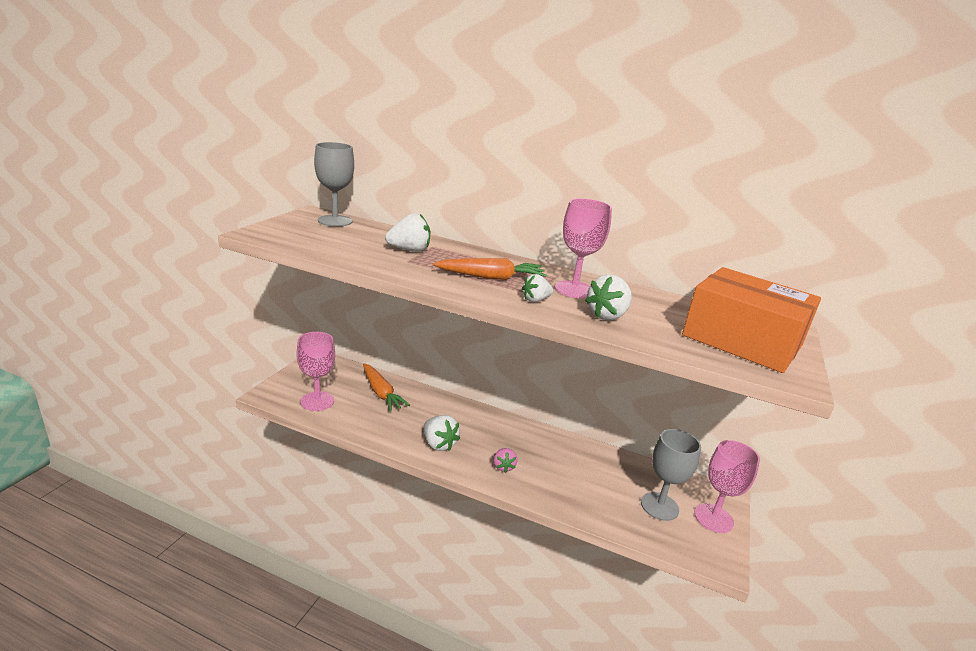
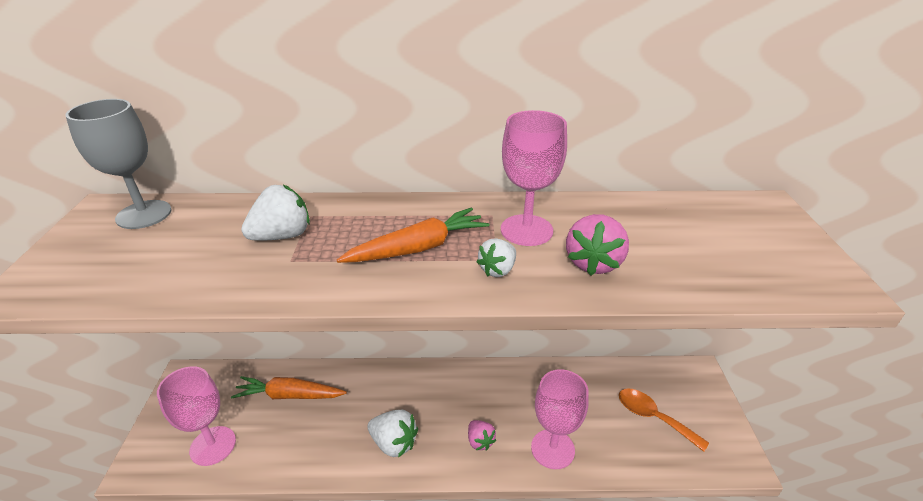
camera: 20 degrees left, 10 degrees up
orange carrot [363,363,410,411] -> orange carrot turned 150 degrees clockwise [231,376,347,399]
white strawberry [585,274,632,320] -> pink strawberry [566,214,629,276]
grey goblet [641,429,701,521] -> orange spoon [619,388,709,452]
orange box [682,267,821,373] -> none
pink goblet [694,440,760,533] -> pink goblet moved to [531,369,589,469]

